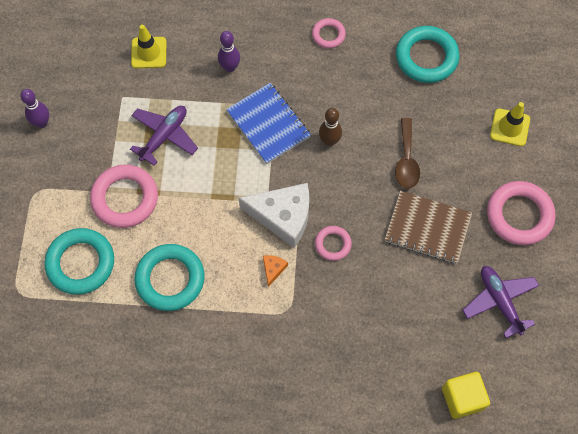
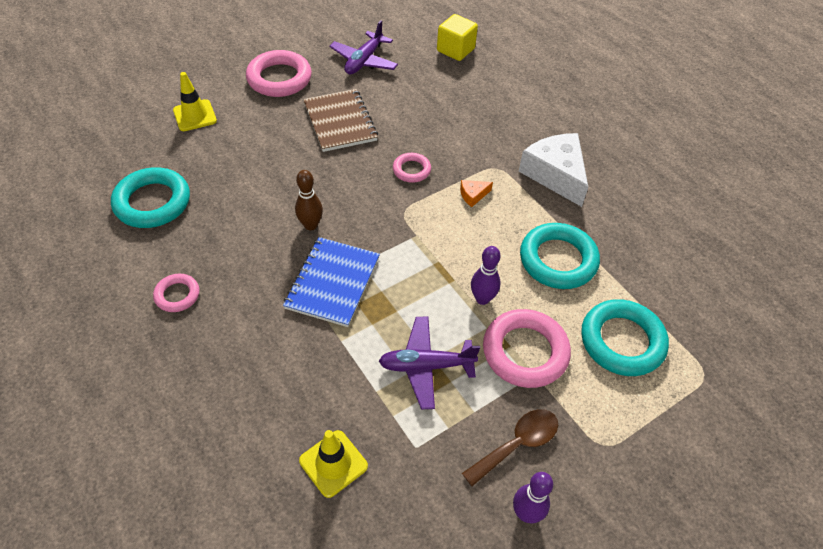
camera: 130 degrees left, 15 degrees down
purple bowling pin [218,31,240,72] -> purple bowling pin moved to [471,246,501,305]
white cheese [239,183,309,248] -> white cheese moved to [519,133,588,207]
brown spoon [395,118,420,189] -> brown spoon moved to [462,409,558,486]

